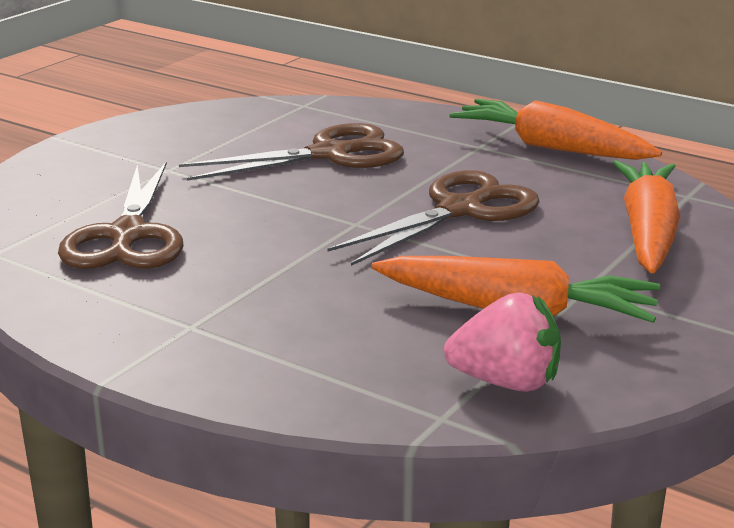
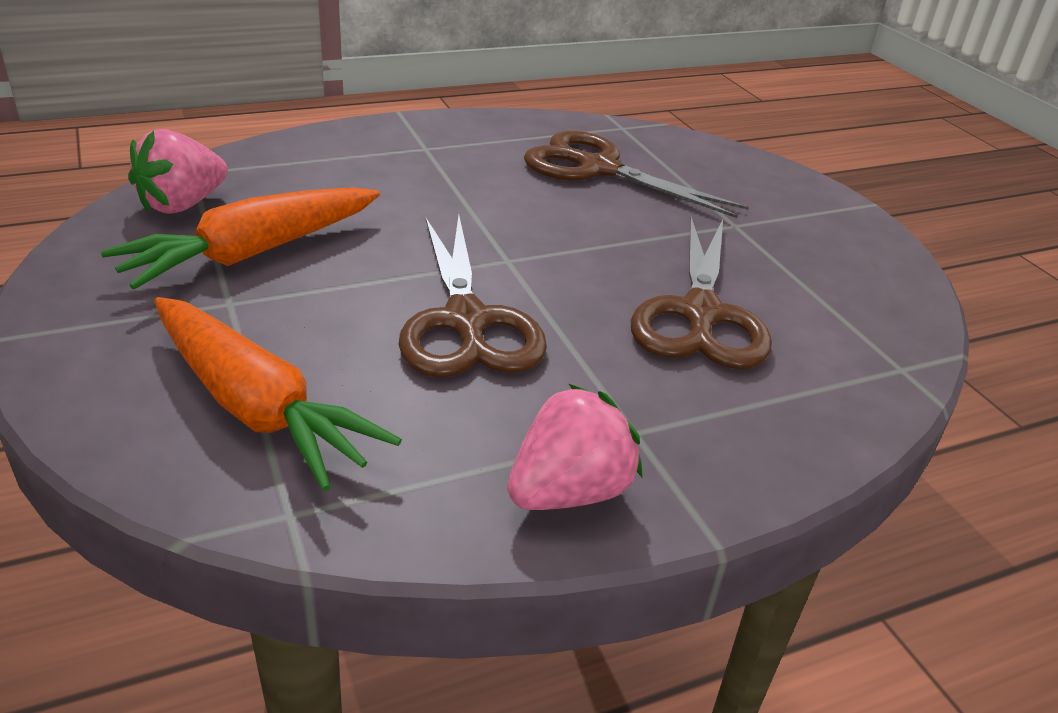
camera: 120 degrees right, 10 degrees up
orange carrot [449,99,662,160] -> pink strawberry [507,384,642,510]

